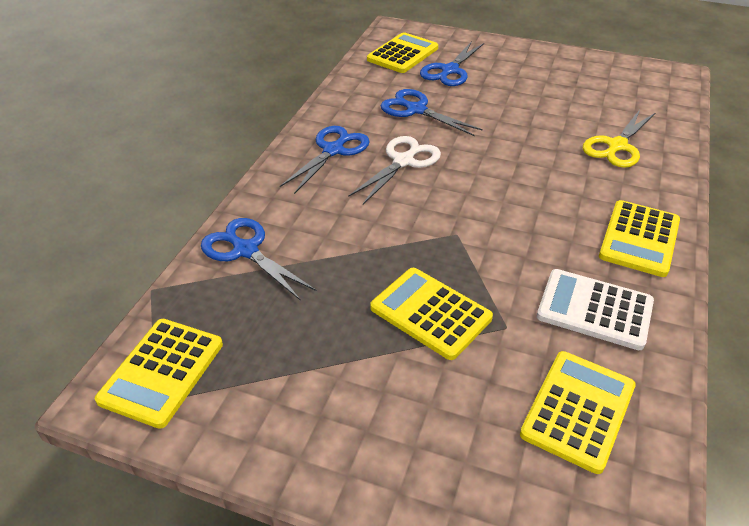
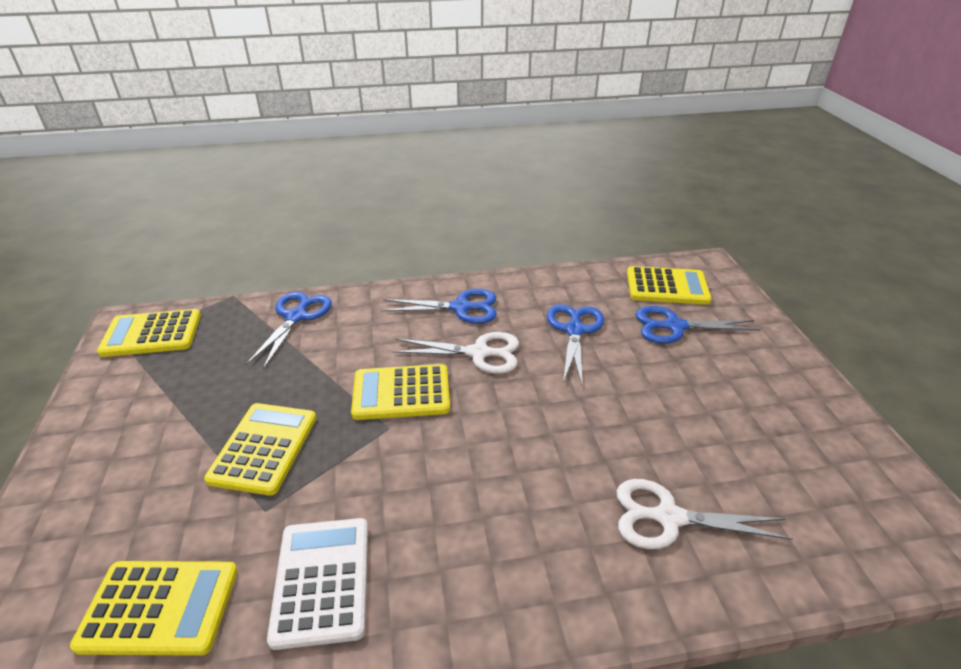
camera: 60 degrees right, 5 degrees down
yellow scissors [583,110,655,168] -> white scissors [617,479,793,549]
yellow calculator [599,200,680,277] -> yellow calculator moved to [351,364,450,420]

